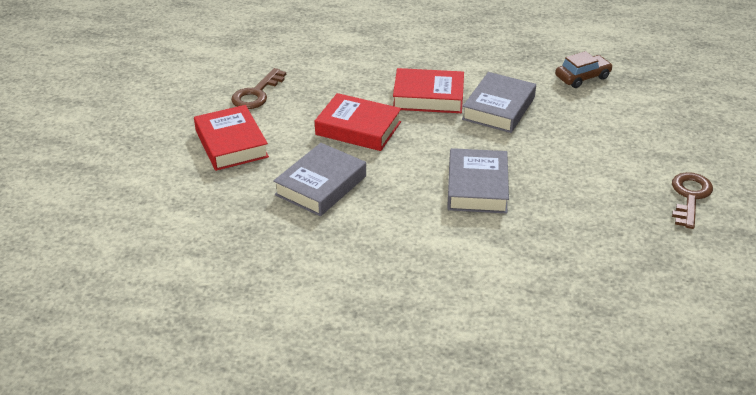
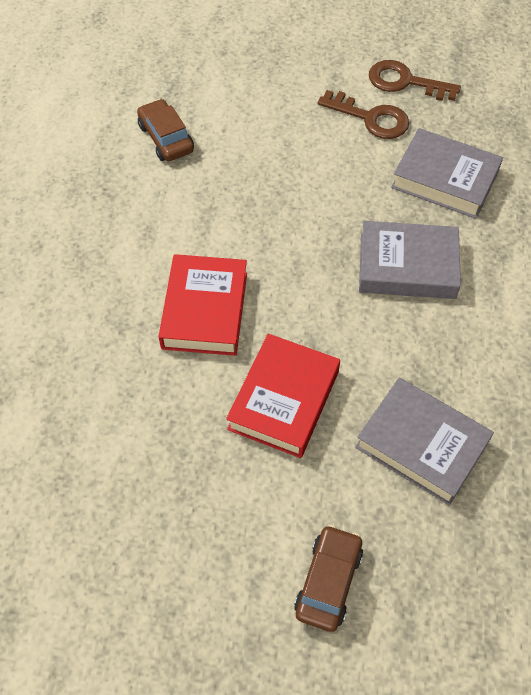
camera: 90 degrees left, 20 degrees up
red book [194,105,269,171] -> brown car [294,525,363,632]
brown key [231,68,286,109] -> brown key moved to [318,90,409,139]
grey book [462,72,536,133] -> grey book moved to [391,128,503,219]

